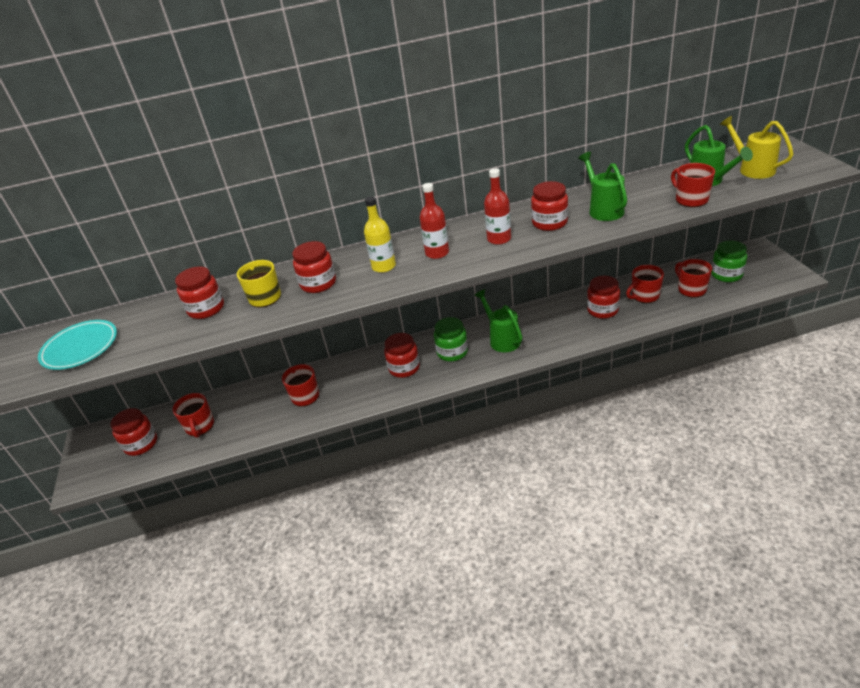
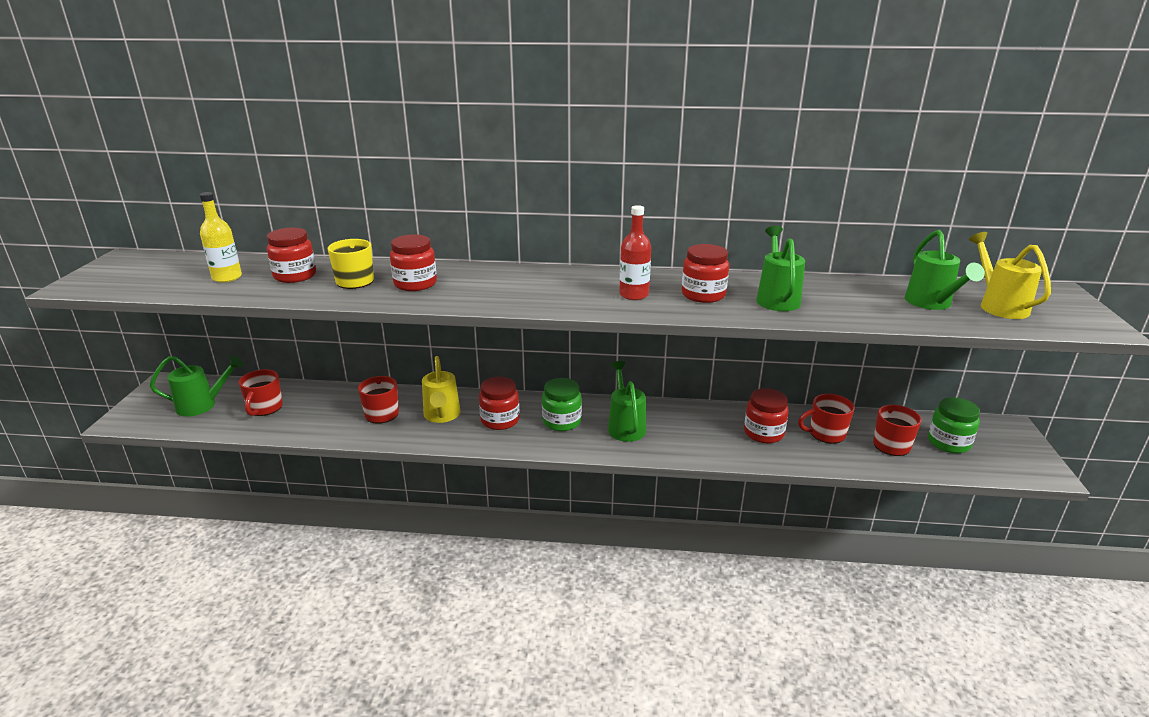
camera: 15 degrees right, 10 degrees down
turquoise plate [38,320,117,370] -> none
red jar [110,408,157,456] -> green watering can [150,356,243,416]
yellow bottle [364,197,396,273] -> yellow bottle moved to [200,192,242,283]
red bottle [420,183,449,259] -> none
red mug [671,163,715,207] -> none
none -> yellow watering can [422,356,461,423]

